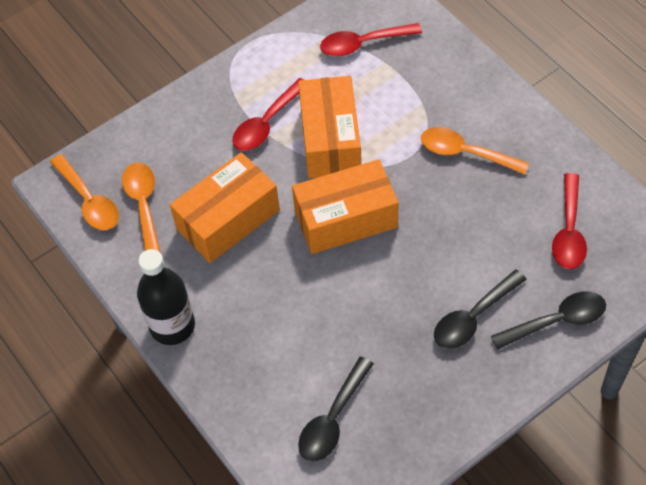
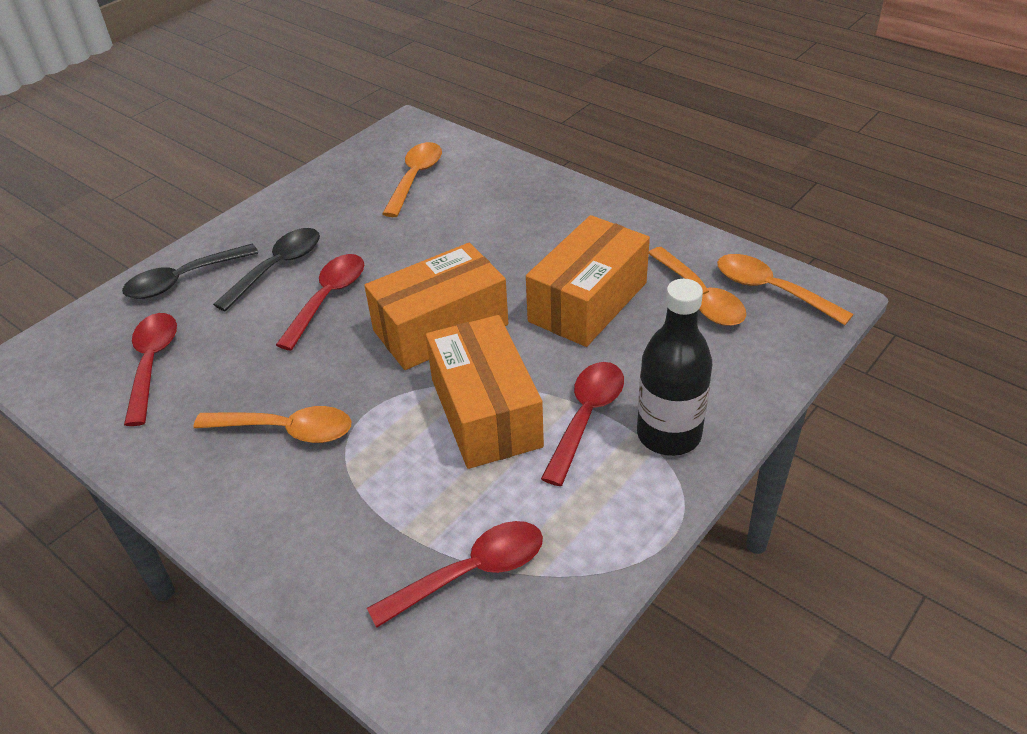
camera: 165 degrees right, 15 degrees down
black bottle [137,249,195,345] -> black bottle moved to [637,279,712,456]
black spoon [298,357,374,462] -> orange spoon [382,142,442,217]
none -> red spoon [276,254,364,350]

